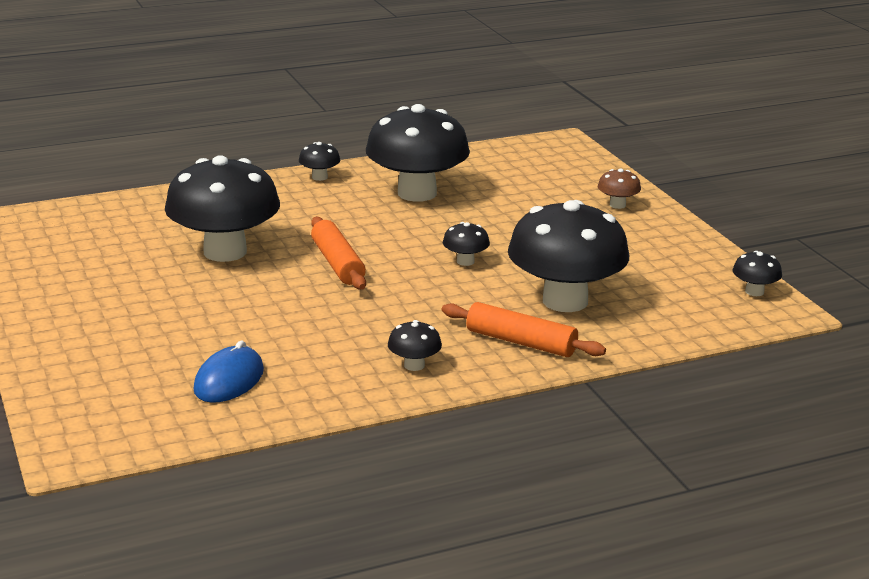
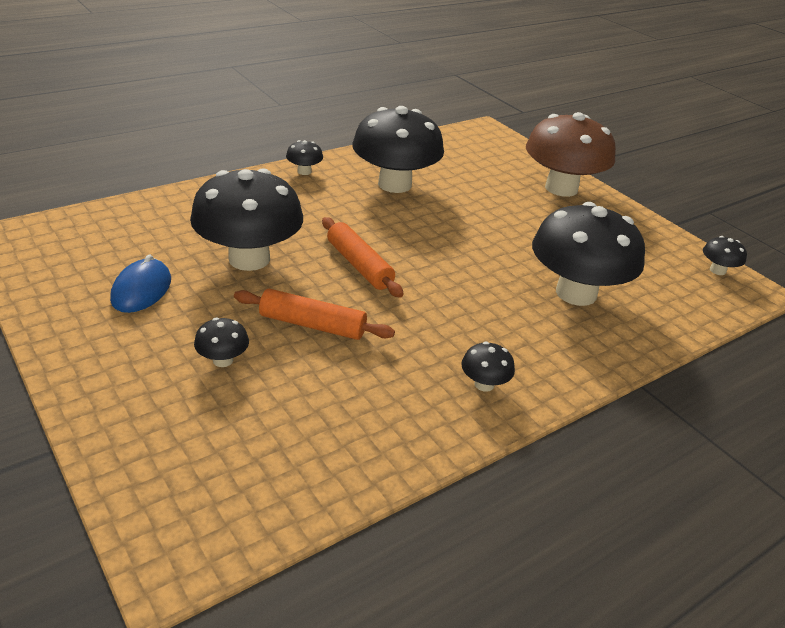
camera: 15 degrees left, 10 degrees up
blue mouse [193,341,264,403] -> blue mouse moved to [110,255,171,313]
orange rolling pin [442,302,606,357] -> orange rolling pin moved to [234,289,395,340]
black mushroom [443,222,490,266] -> black mushroom moved to [194,318,249,367]
brown mushroom [598,169,641,209] -> brown mushroom [526,112,616,197], size x2.42

